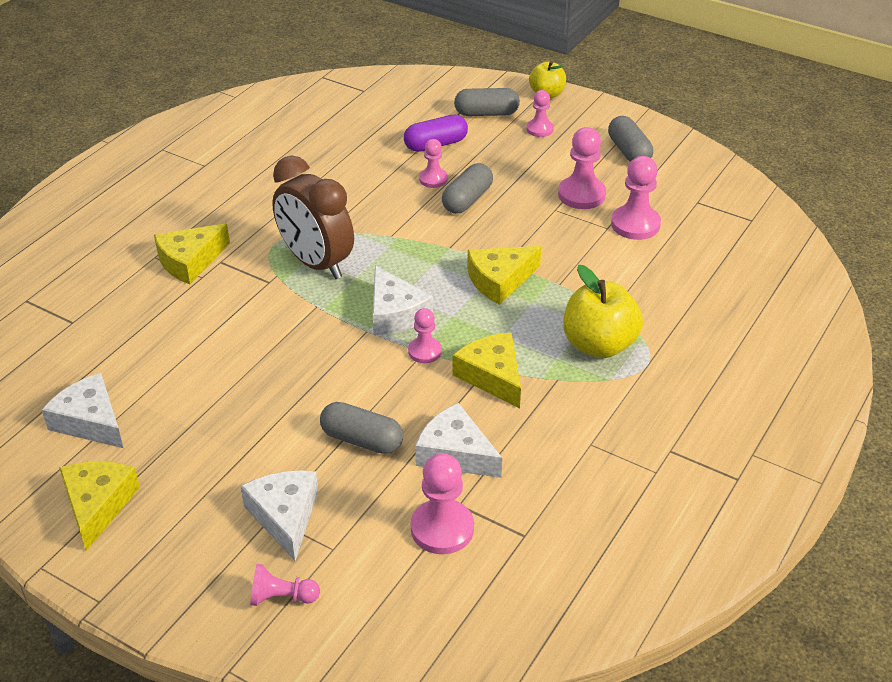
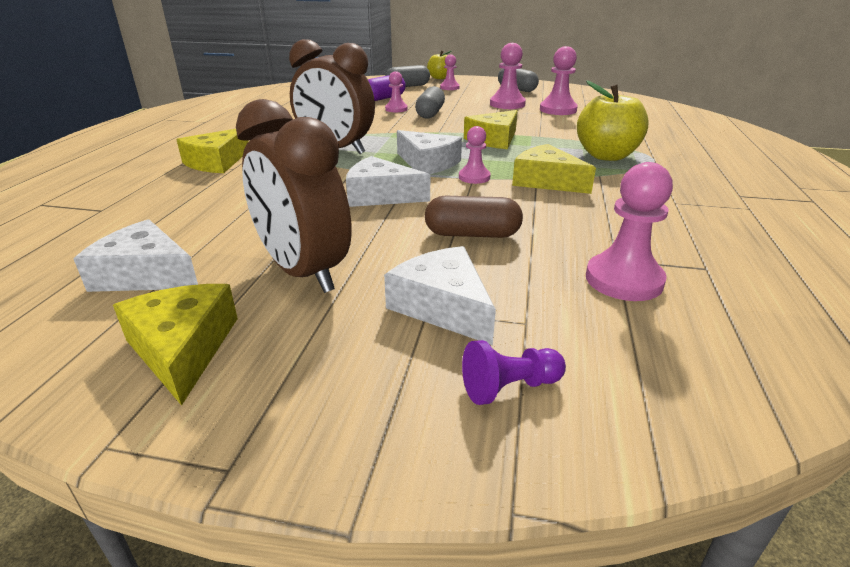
camera: 20 degrees left, 10 degrees down
pink pawn [250,564,320,606] -> purple pawn [462,340,566,405]
grey capsule [320,402,403,454] -> brown capsule [425,196,523,238]
white cheese [415,403,502,478] -> white cheese moved to [346,156,430,207]
none -> brown clock [236,99,352,293]

